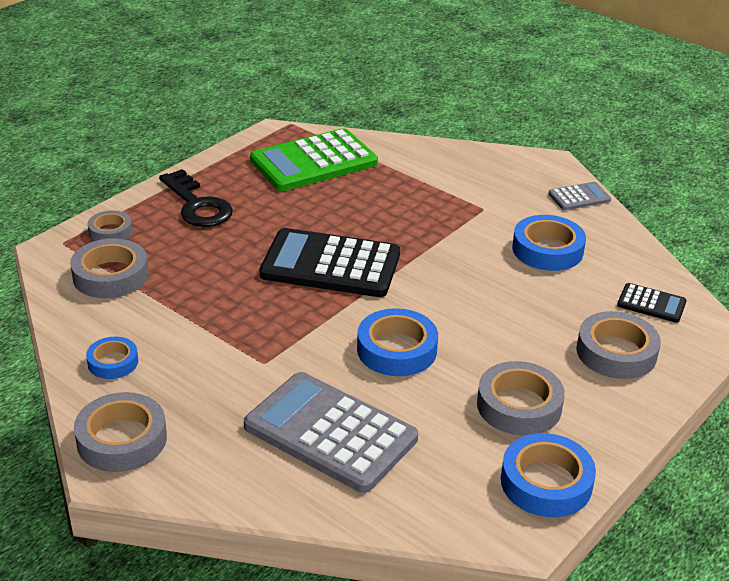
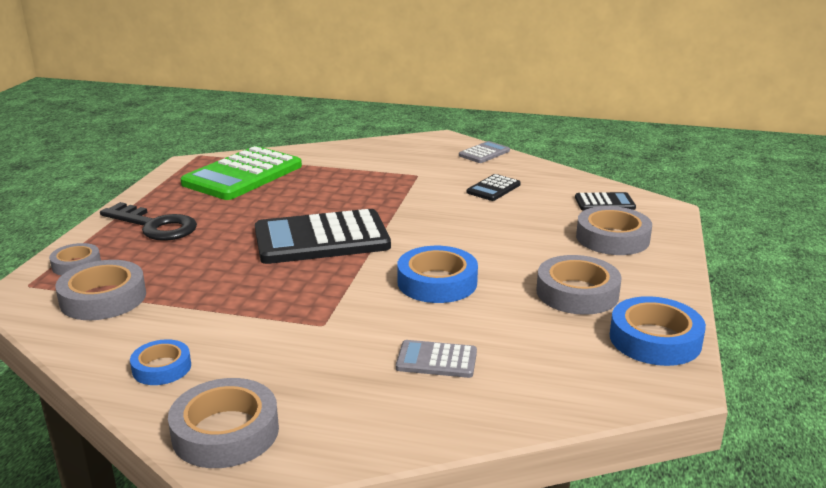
camera: 25 degrees left, 10 degrees down
grey calculator [244,372,418,493] -> grey calculator [396,340,477,378], size x0.47
blue tape [512,215,586,271] -> black calculator [467,174,521,201]

